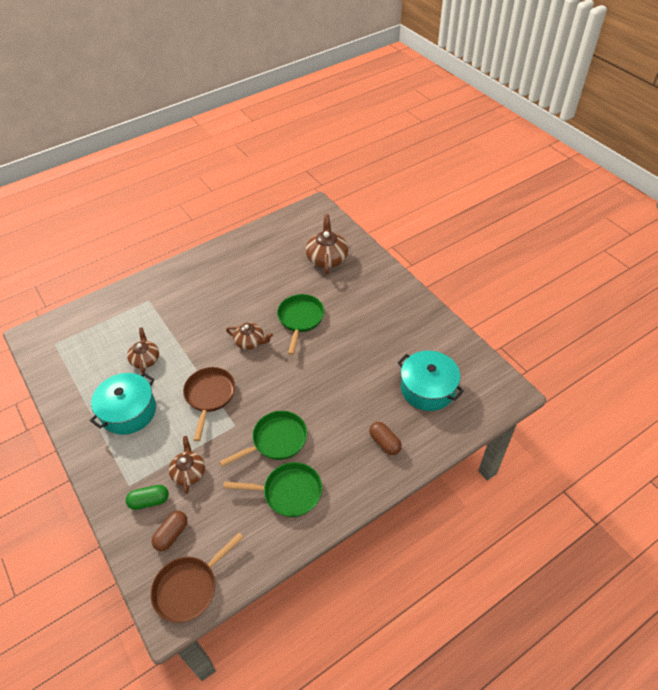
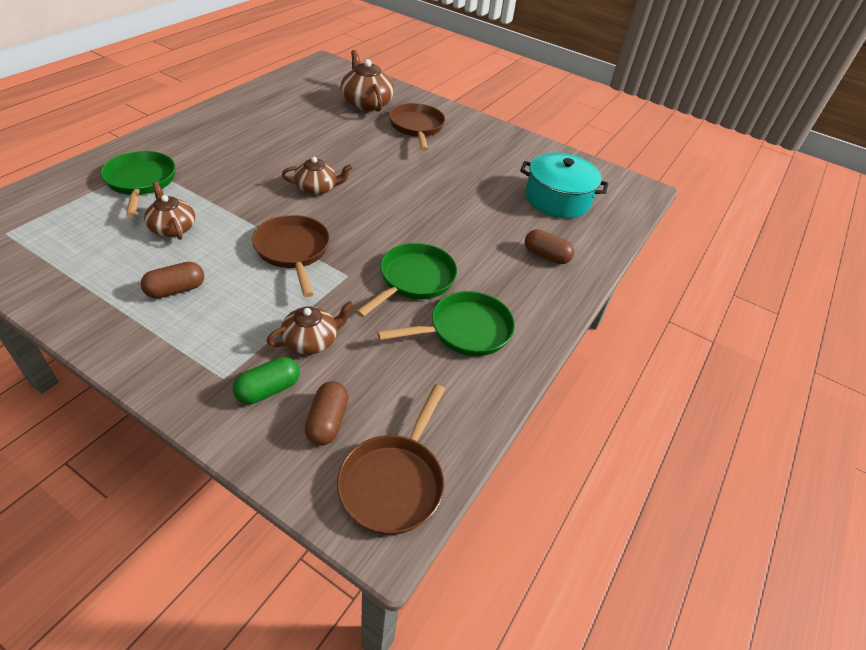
camera: 30 degrees left, 5 degrees down
turquoise pot [90,373,156,435] -> brown capsule [141,262,204,299]
brown teapot [169,436,205,494] -> brown teapot turned 90 degrees clockwise [267,301,354,355]
green pan [277,294,325,355] -> green pan moved to [101,151,176,217]
none -> brown pan [389,103,445,151]

